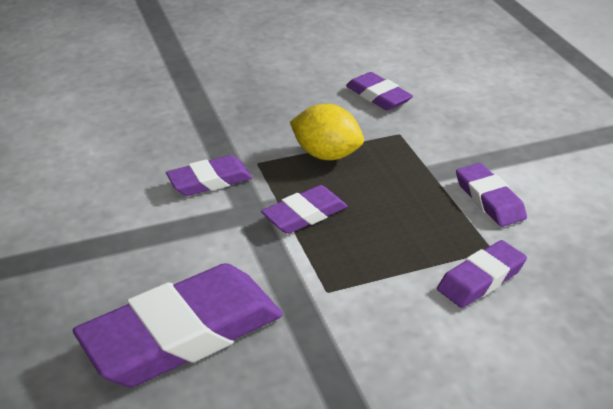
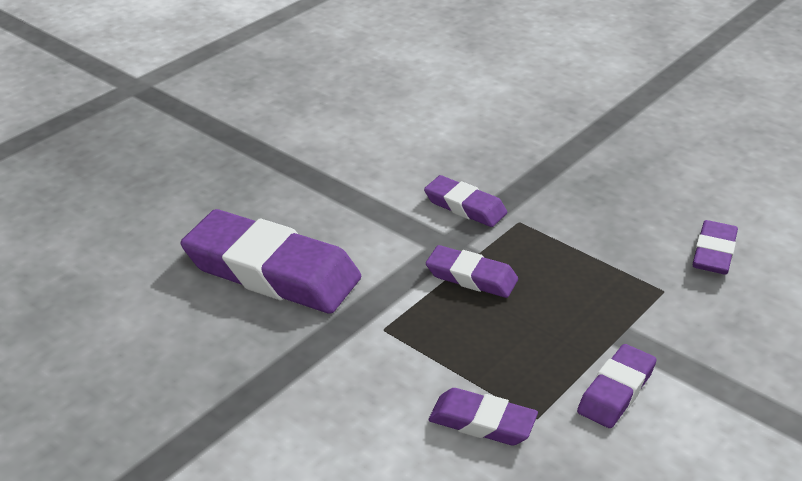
camera: 60 degrees right, 0 degrees up
yellow lemon [290,104,364,160] -> none

